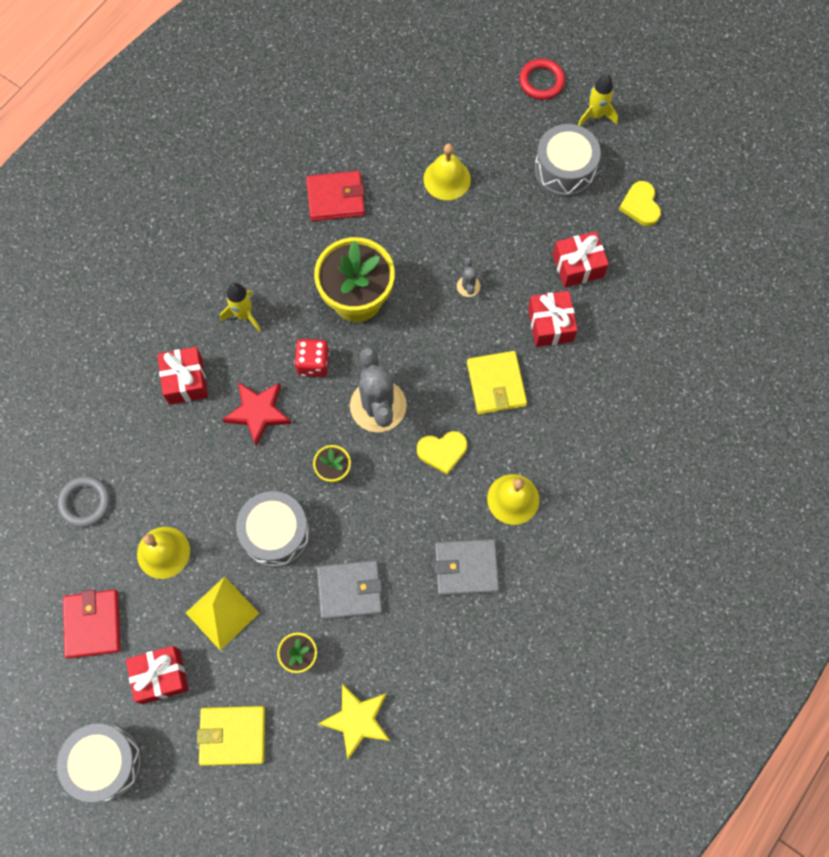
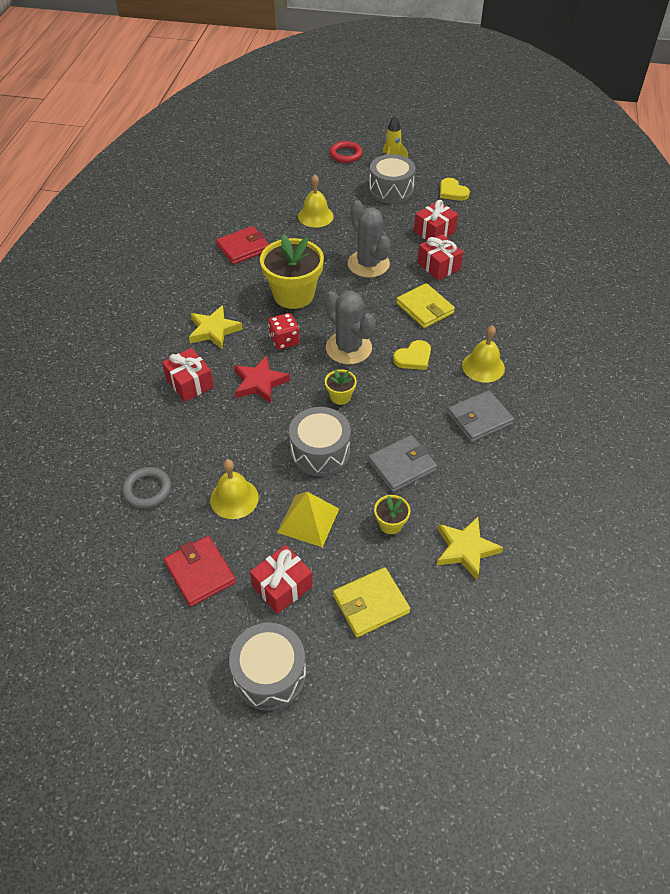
camera: 25 degrees left, 20 degrees down
yellow rocket [220,283,261,332] -> yellow star [189,305,243,349]
grey cactus [457,258,480,297] -> grey cactus [348,200,391,278], size x2.30

